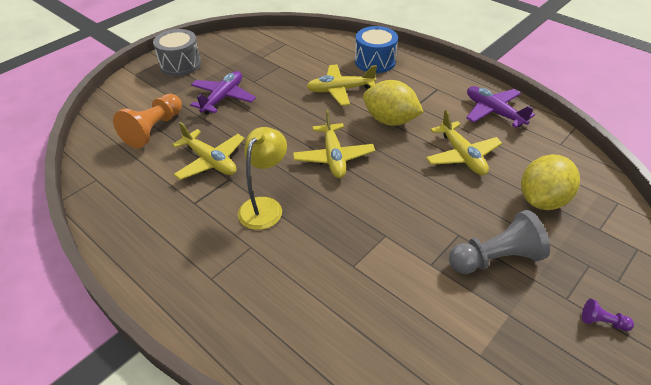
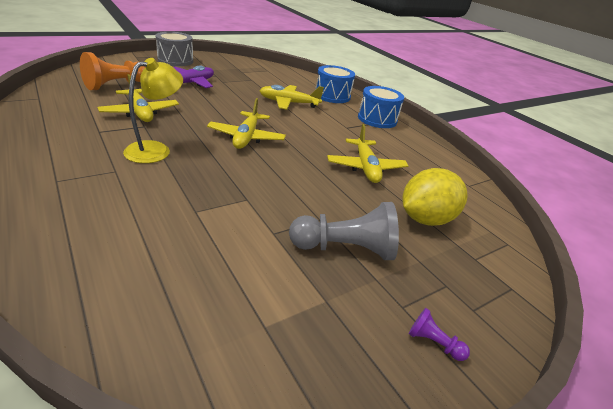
camera: 10 degrees right, 10 degrees down
yellow lemon [363,80,424,126] -> none
purple plane [466,86,535,128] -> none
none -> blue drum [358,86,404,128]

